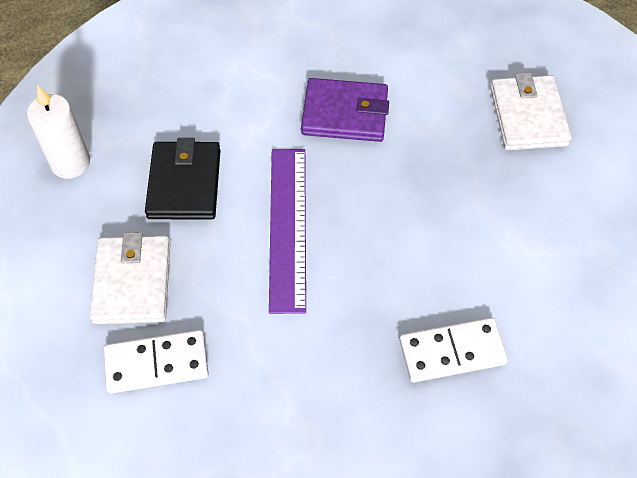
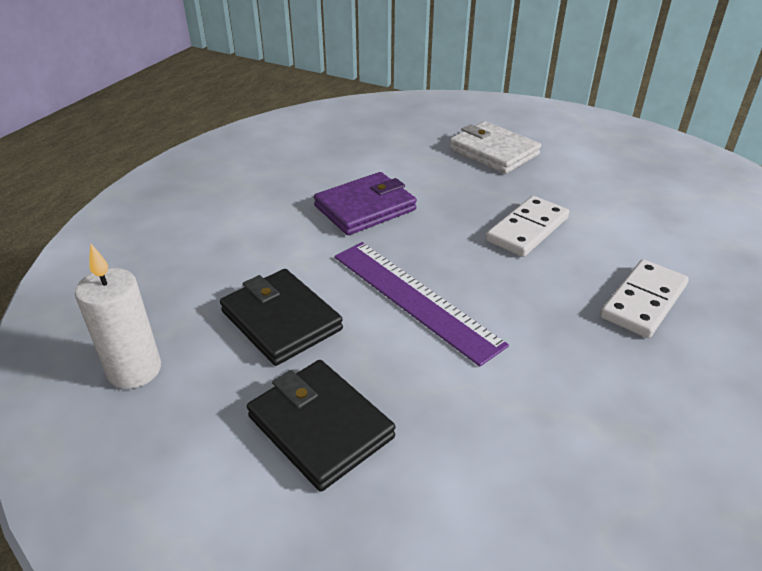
camera: 40 degrees left, 20 degrees down
white wallet [89,232,170,324] -> black wallet [247,360,395,491]
white domino [104,330,209,393] -> white domino moved to [486,196,569,257]

